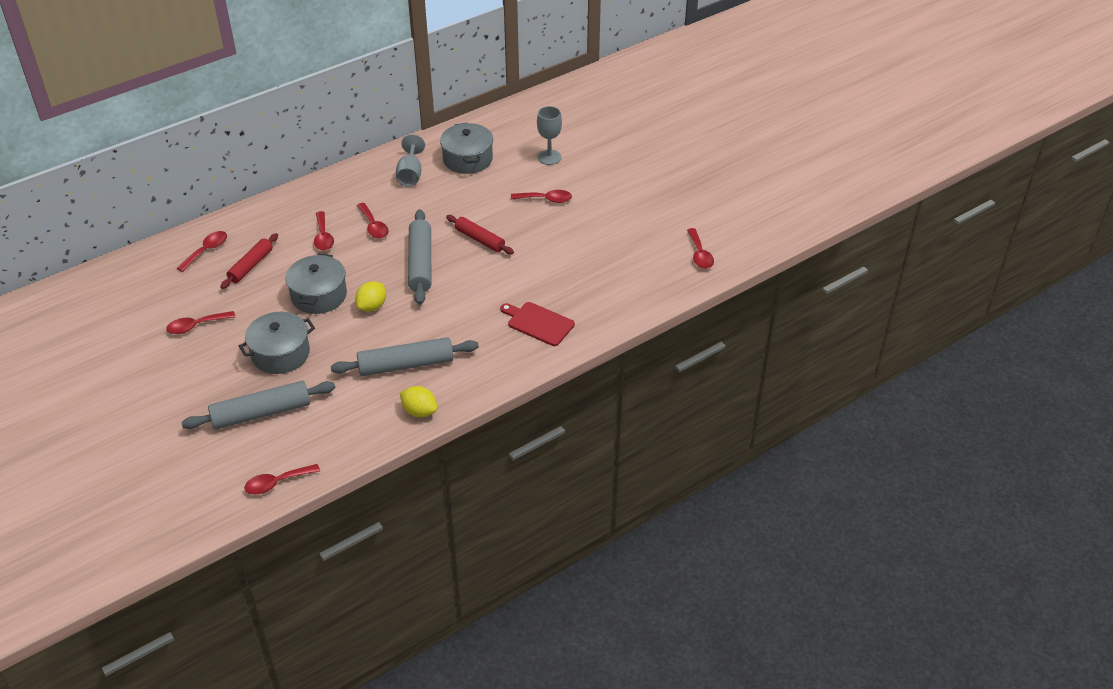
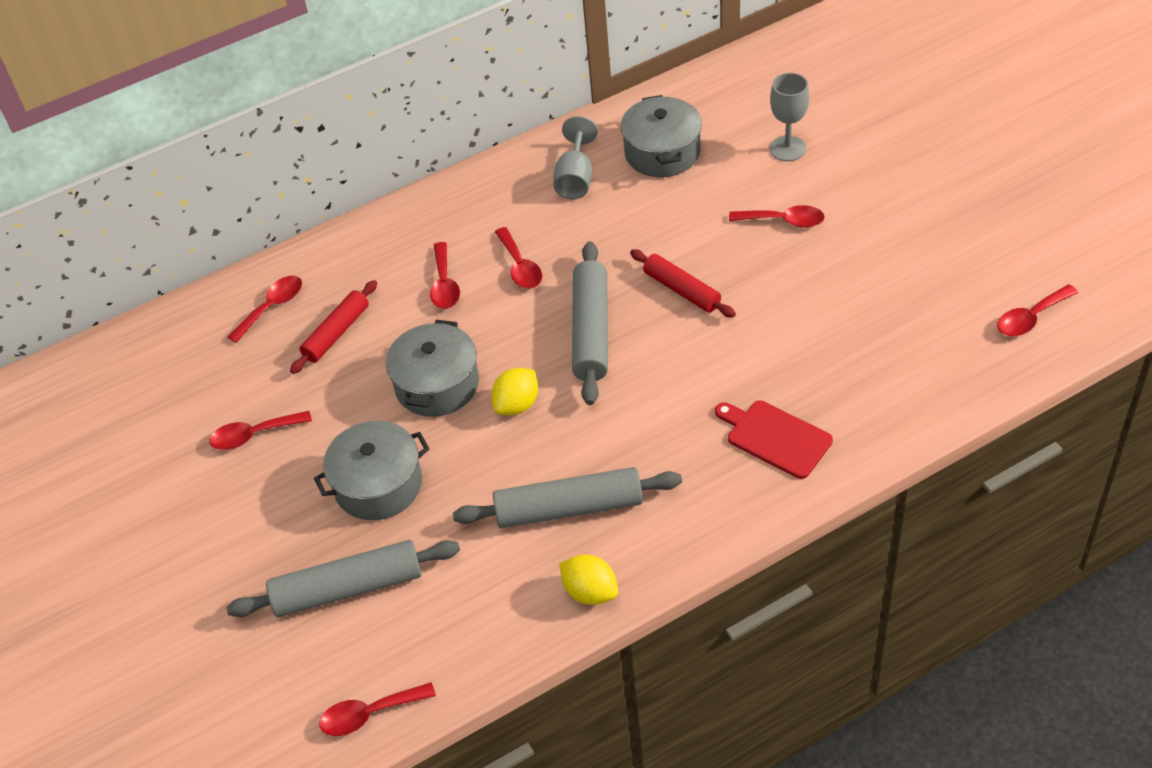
camera: 10 degrees right, 5 degrees up
red spoon [687,228,714,269] -> red spoon turned 60 degrees clockwise [997,284,1078,336]

